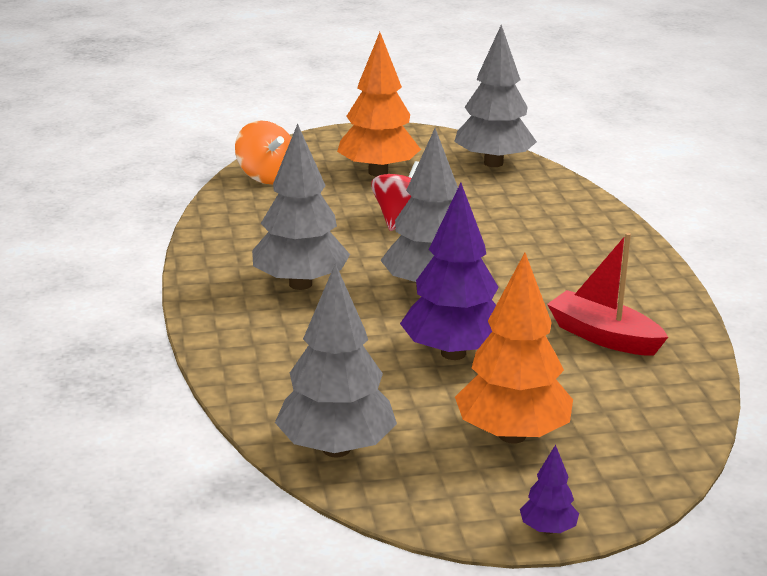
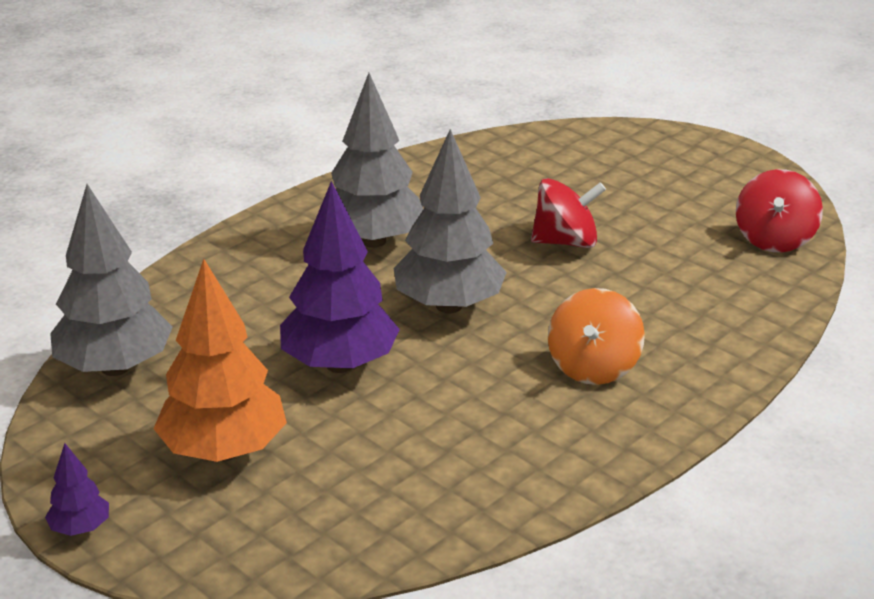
camera: 55 degrees right, 5 degrees up
orange spinning top [235,120,292,184] -> orange spinning top moved to [548,288,645,385]
orange tree [337,32,421,176] -> none
grey tree [454,25,537,167] -> red spinning top [736,169,823,252]
red boat [547,233,668,356] -> none

